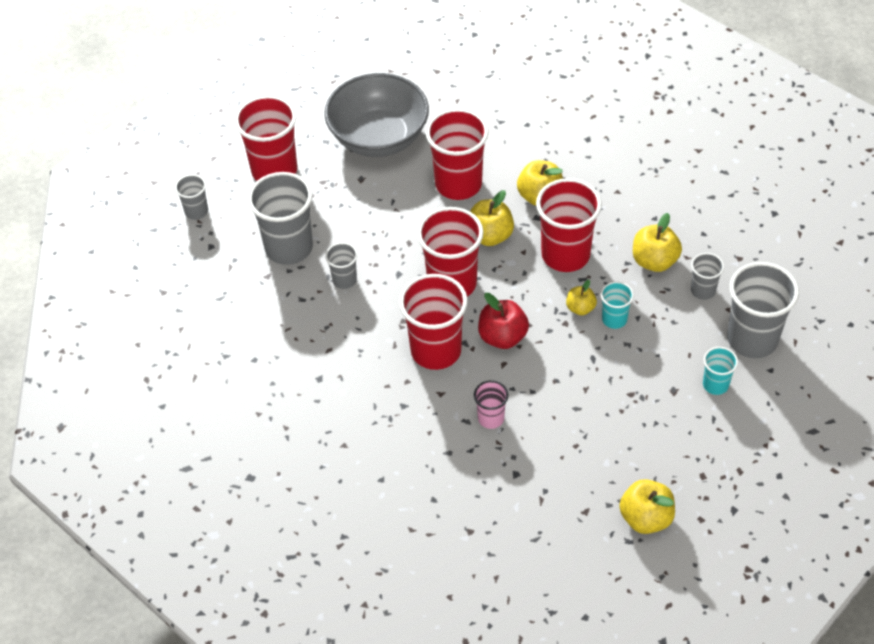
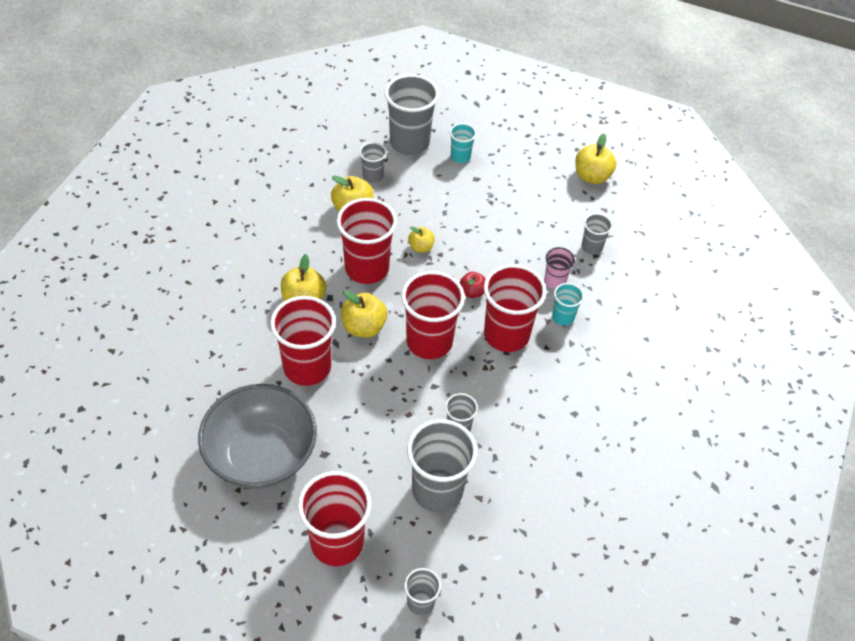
camera: 115 degrees left, 0 degrees up
red apple [478,293,529,349] -> red apple [460,272,485,298], size x0.61
turquoise cup [601,281,634,329] -> turquoise cup moved to [552,283,584,326]
none -> grey cup [582,213,613,255]

